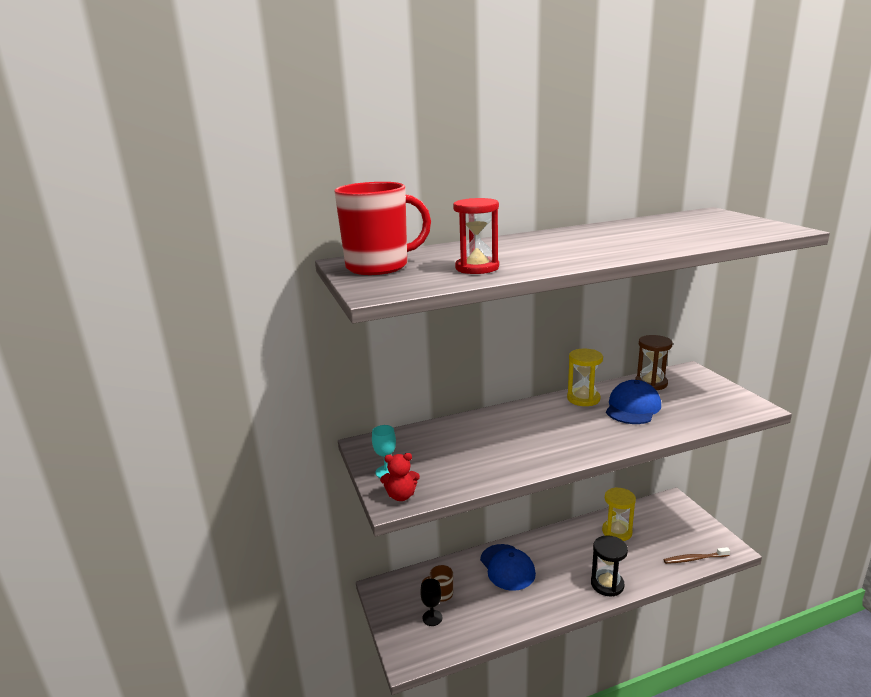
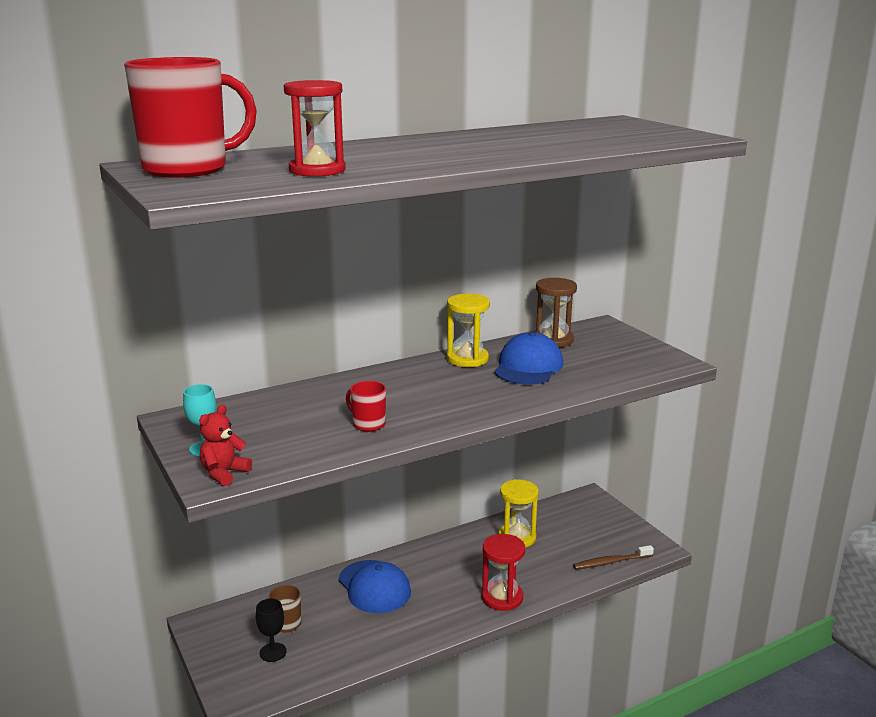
camera: 10 degrees left, 0 degrees up
red teddy bear [380,453,420,501] -> red teddy bear turned 135 degrees clockwise [199,405,252,486]
black hourglass [591,535,628,596] -> red hourglass [482,534,525,611]
none -> red mug [346,381,386,432]

